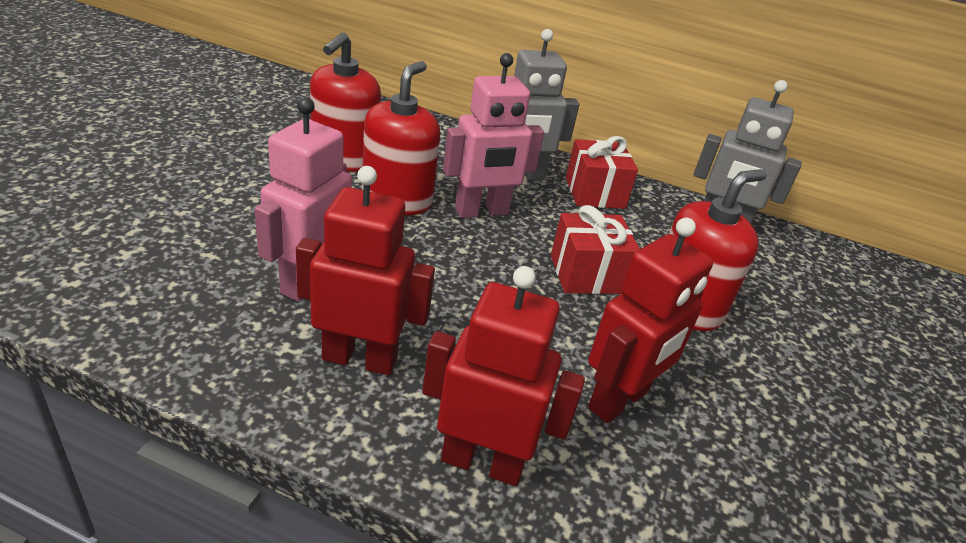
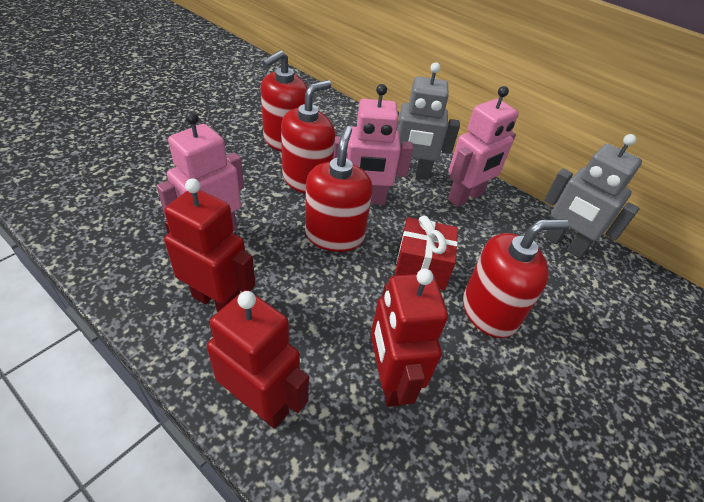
camera: 20 degrees right, 10 degrees up
red gift [566,136,638,209] -> pink robot [448,86,519,207]
red robot [588,218,713,423] -> red robot turned 105 degrees clockwise [371,269,448,407]
none -> red soap dispenser [305,126,372,252]

